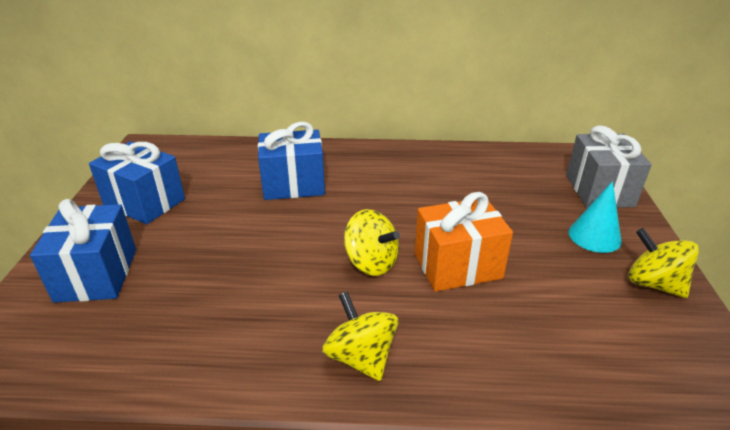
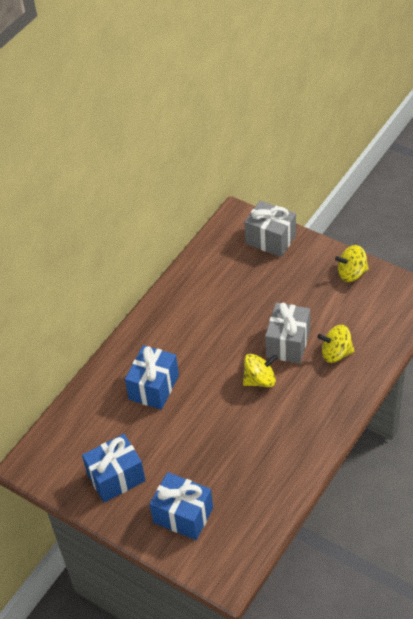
camera: 55 degrees left, 15 degrees up
yellow spinning top [322,292,398,381] -> yellow spinning top moved to [317,325,355,363]
orange gift [415,192,513,292] -> grey gift [265,302,310,364]
turquoise cone [568,181,622,253] -> none

